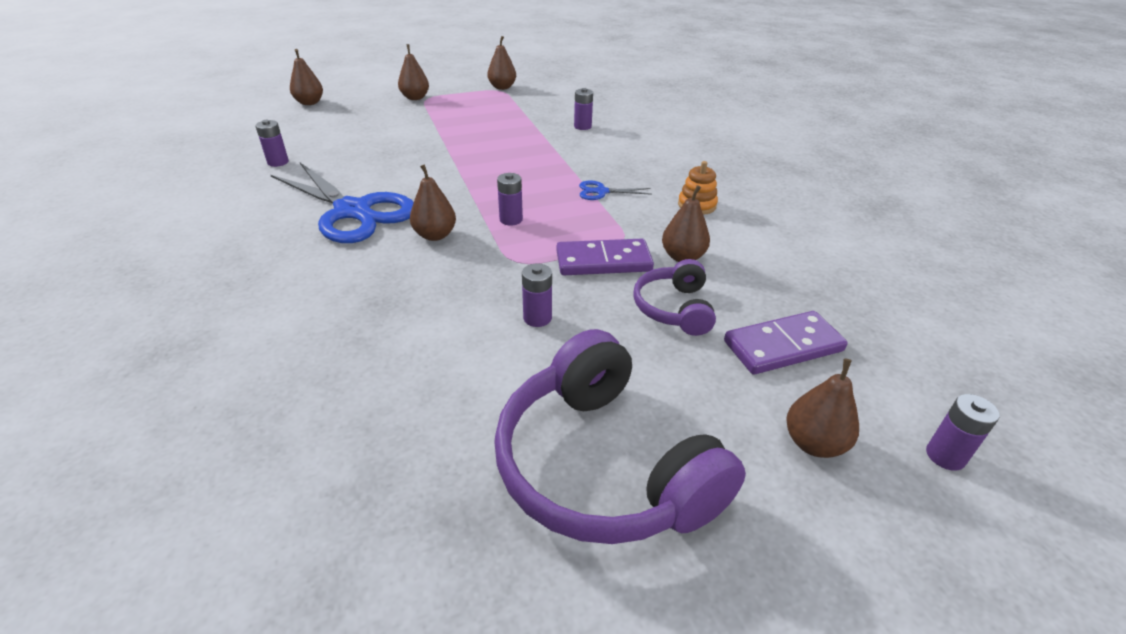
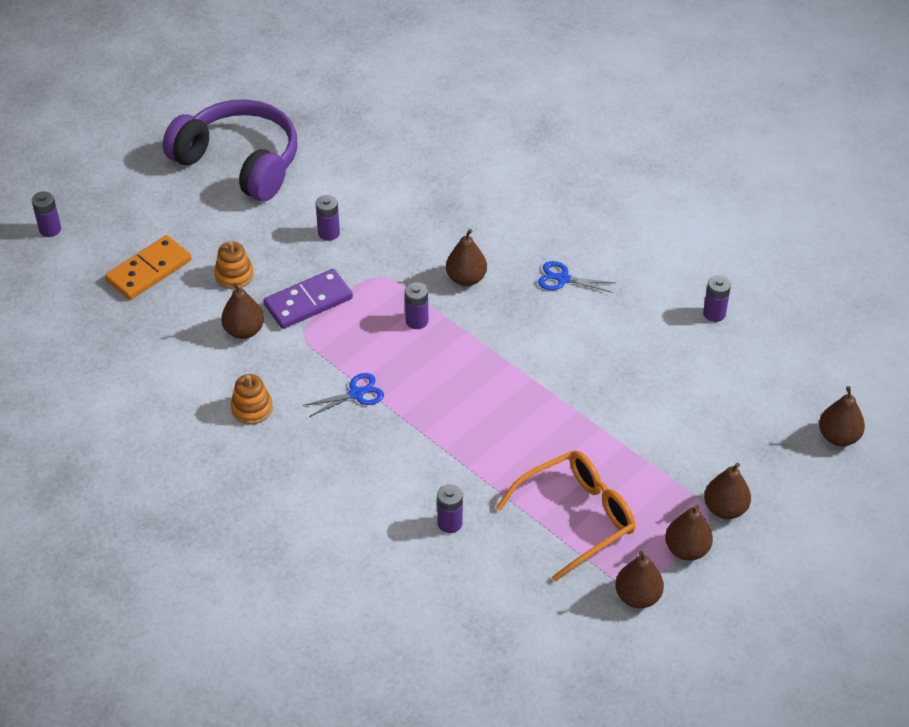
camera: 155 degrees right, 10 degrees up
blue scissors [271,163,414,243] -> blue scissors [538,261,615,293], size x0.42
purple headphones [633,259,716,336] -> orange stacking toy [214,241,254,289]
purple domino [724,311,848,374] -> orange domino [105,235,192,300]
brown pear [786,359,859,458] -> brown pear moved to [665,505,713,561]
none -> orange glasses [496,451,635,582]

